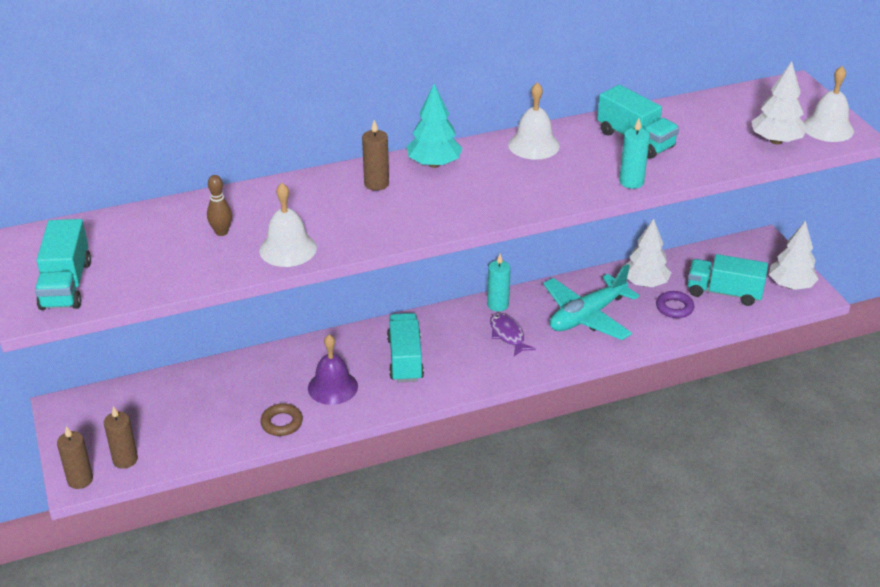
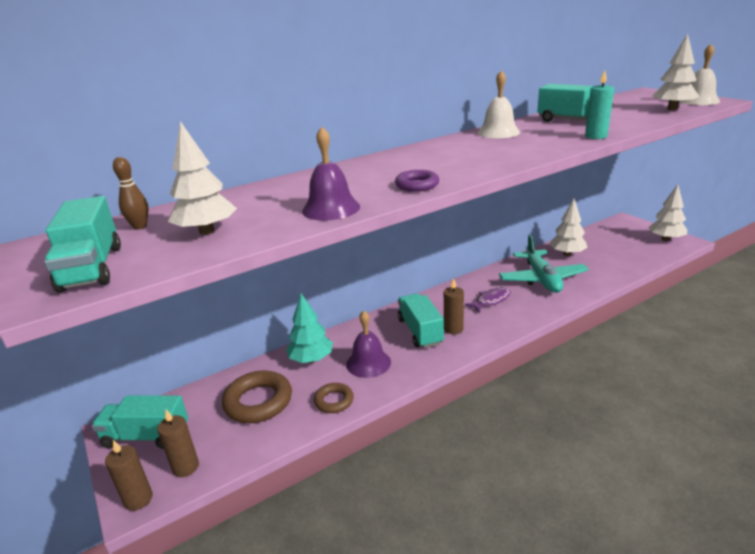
camera: 10 degrees left, 10 degrees down
brown bowling pin [207,175,232,236] -> brown bowling pin moved to [113,157,149,230]
white bell [259,183,317,267] -> purple bell [302,127,360,221]
brown candle [362,120,389,191] -> brown candle moved to [444,279,464,334]
turquoise tree [407,84,463,168] -> turquoise tree moved to [286,294,333,363]
turquoise candle [487,254,511,312] -> none
purple fish [490,312,536,356] -> purple fish turned 90 degrees clockwise [465,287,511,313]
turquoise plane [543,264,640,340] -> turquoise plane turned 45 degrees counterclockwise [499,234,589,293]
purple ring [656,291,694,318] -> purple ring moved to [395,170,439,192]
turquoise truck [688,254,768,306] -> turquoise truck moved to [91,395,188,449]
none -> white tree [168,121,237,235]
none -> brown ring [222,370,292,423]

